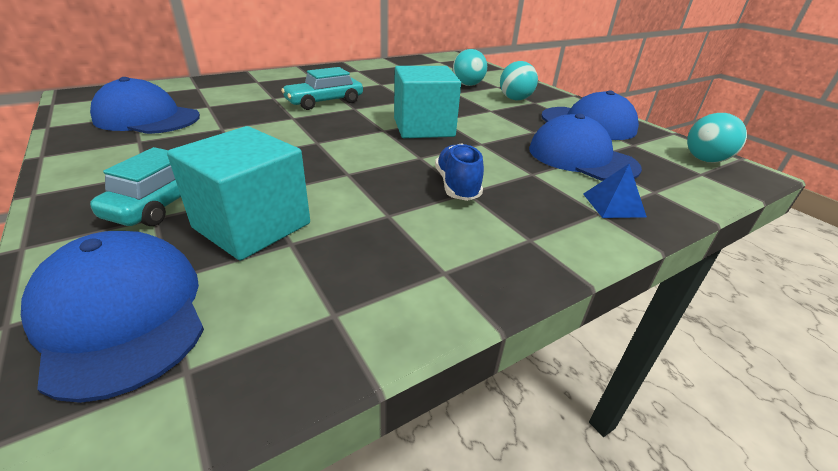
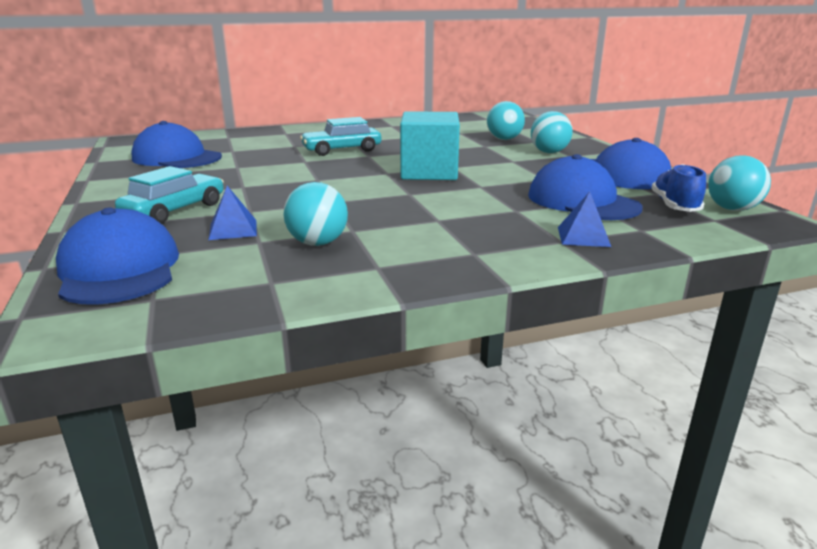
camera: 15 degrees right, 10 degrees down
turquoise cube [167,126,310,260] -> blue pyramid [208,186,257,240]
blue shoe [435,143,484,201] -> blue shoe moved to [651,164,706,212]
none -> turquoise ball [283,182,348,246]

